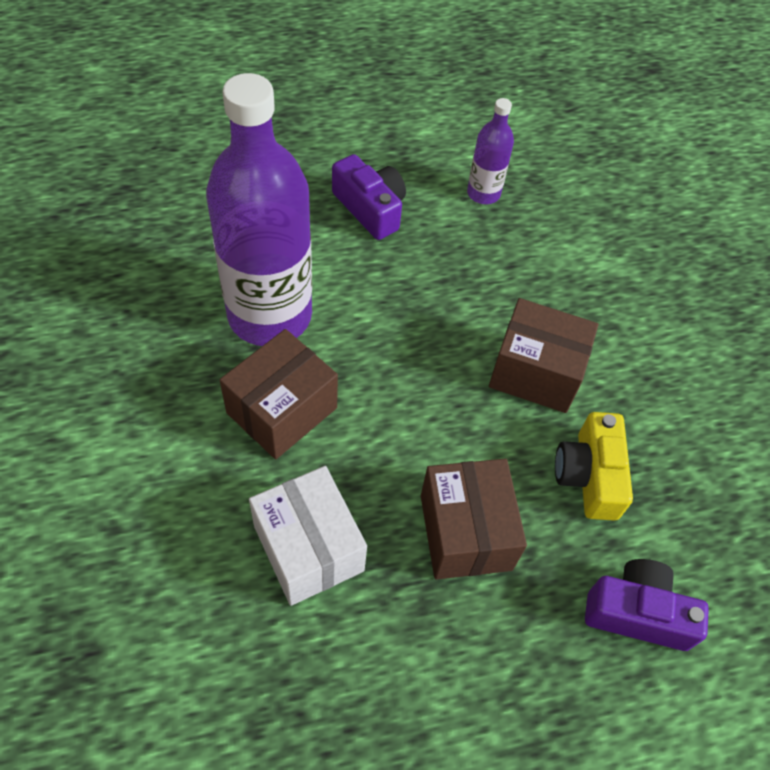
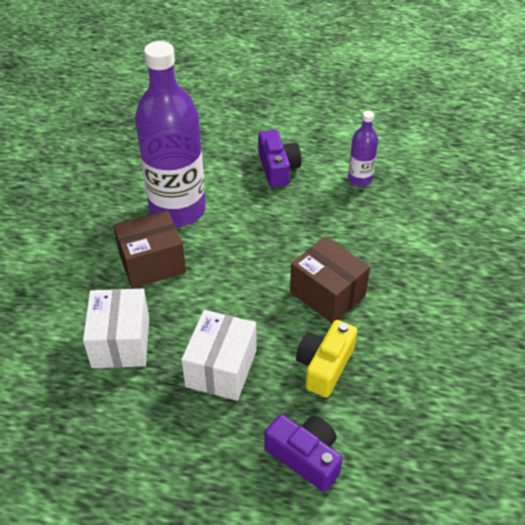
camera: 30 degrees right, 10 degrees down
brown box [421,459,527,580] -> white box [181,310,257,401]

